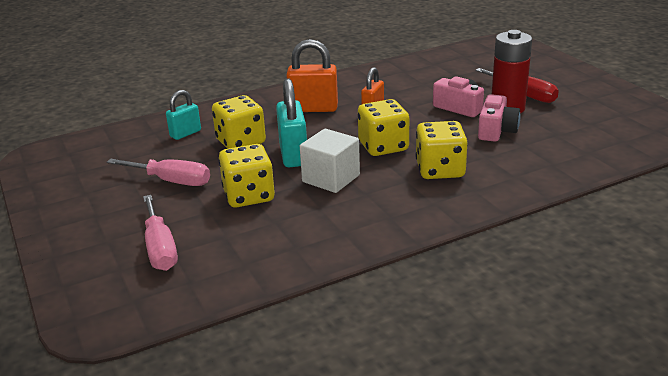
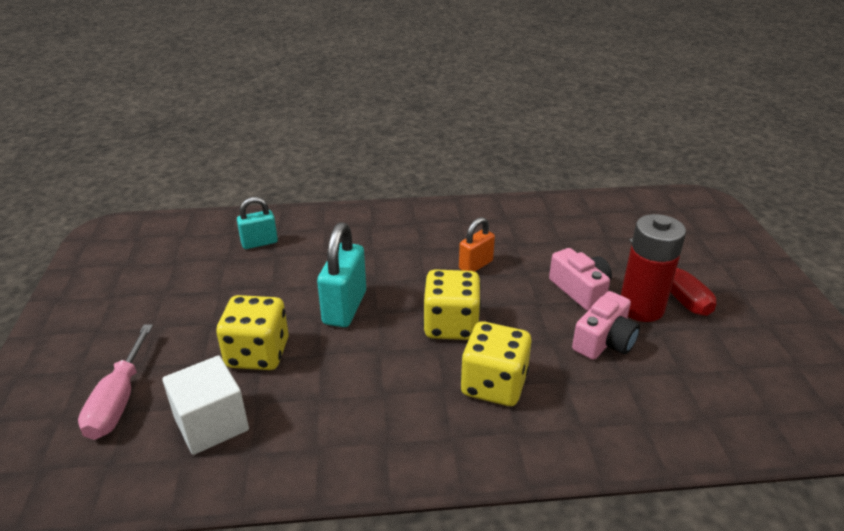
camera: 20 degrees right, 5 degrees up
pink screwdriver [107,159,210,186] -> none
yellow dice [212,95,266,149] -> none
orange padlock [286,39,338,112] -> none
white cube [300,128,360,193] -> white cube moved to [162,355,249,455]

